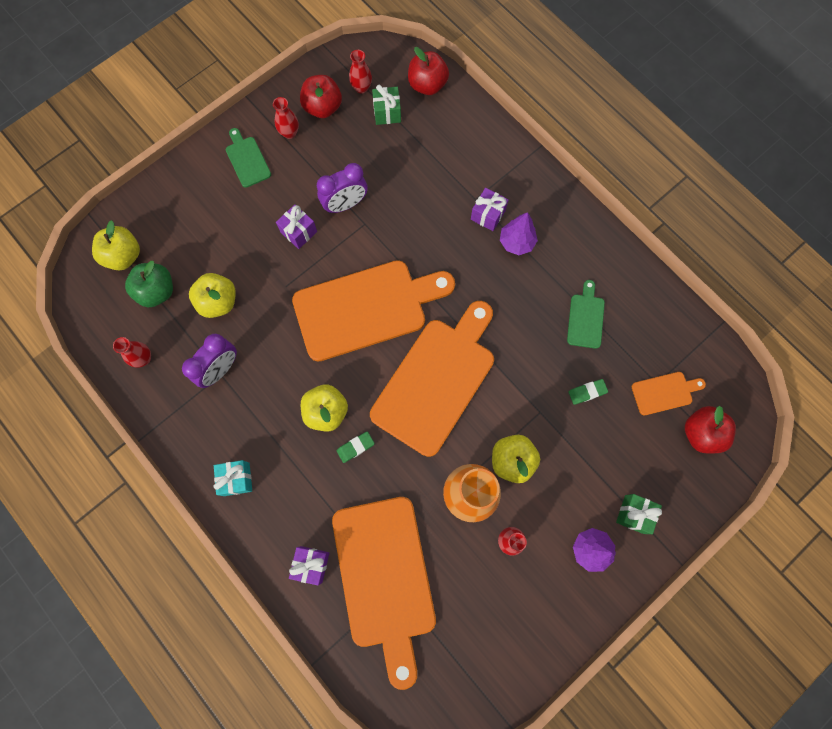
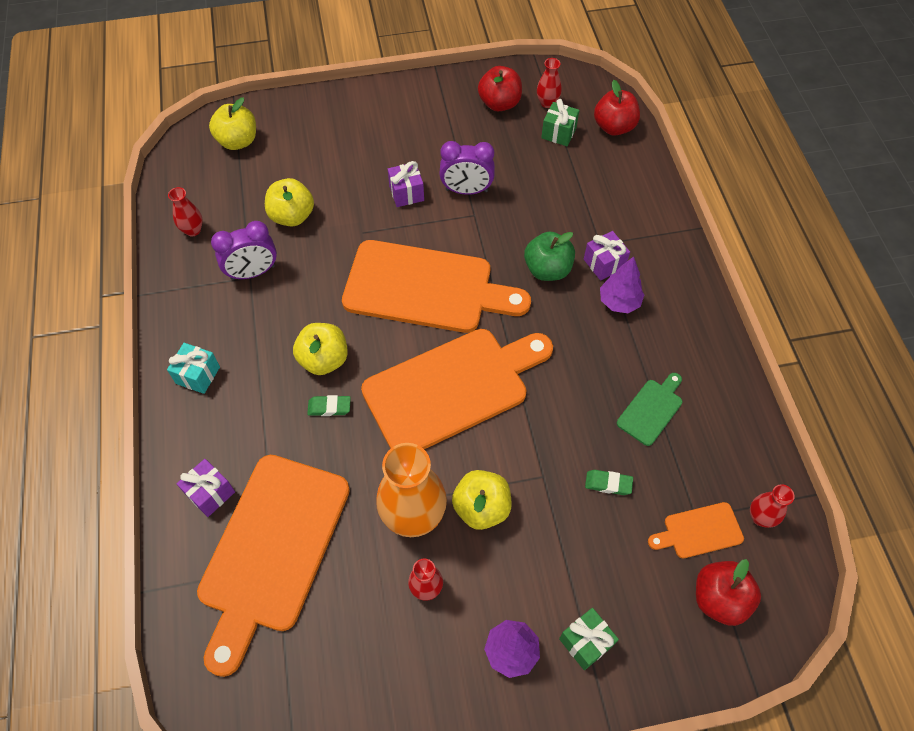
camera: 30 degrees right, 15 degrees down
green apple [125,261,173,308] -> green apple moved to [524,231,575,281]
green cutting board [226,128,271,188] -> none
red vase [273,97,299,139] -> red vase moved to [750,484,795,528]
orange cutting board [632,372,706,415] -> orange cutting board turned 150 degrees clockwise [648,502,744,558]

